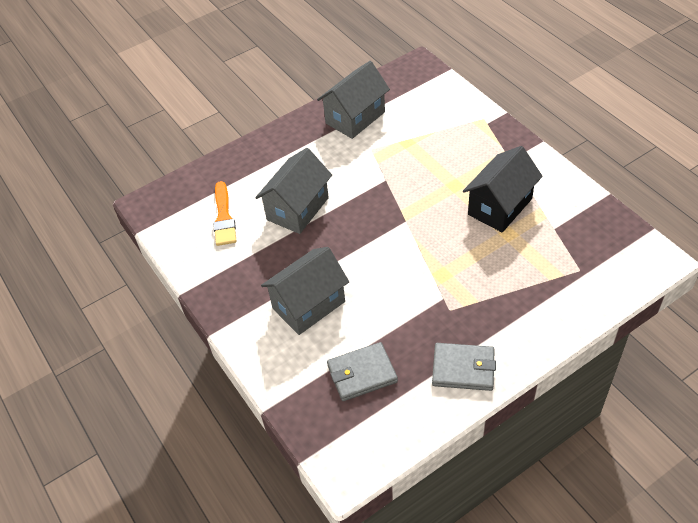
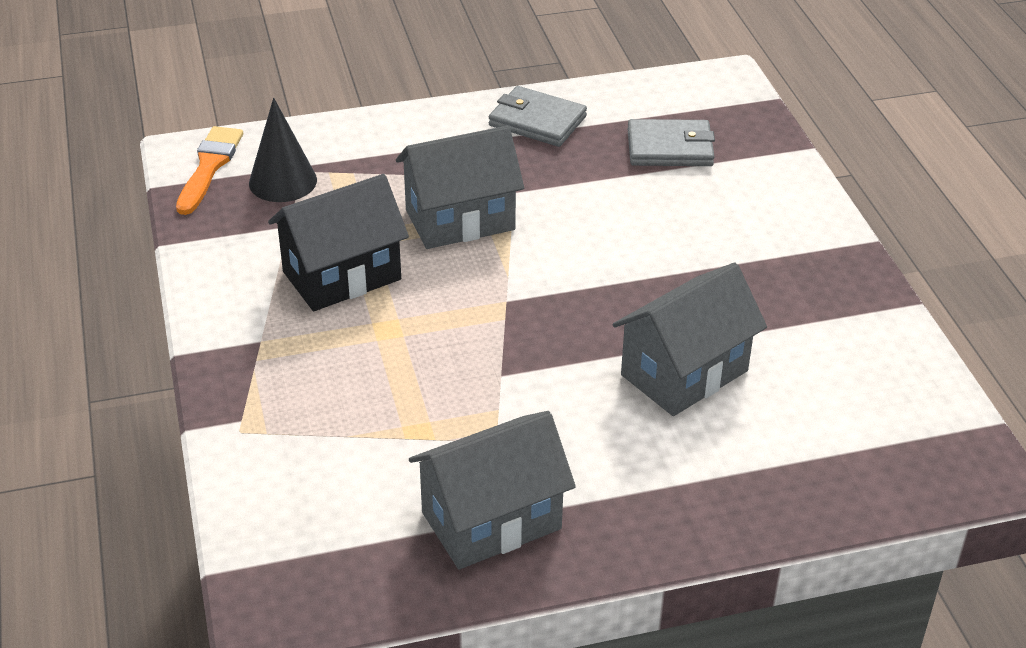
camera: 165 degrees left, 10 degrees down
orange brush [213,181,236,246] -> orange brush moved to [176,126,243,215]
grey house [261,247,349,335] -> grey house moved to [396,126,524,249]
none -> black cone [249,98,317,202]

